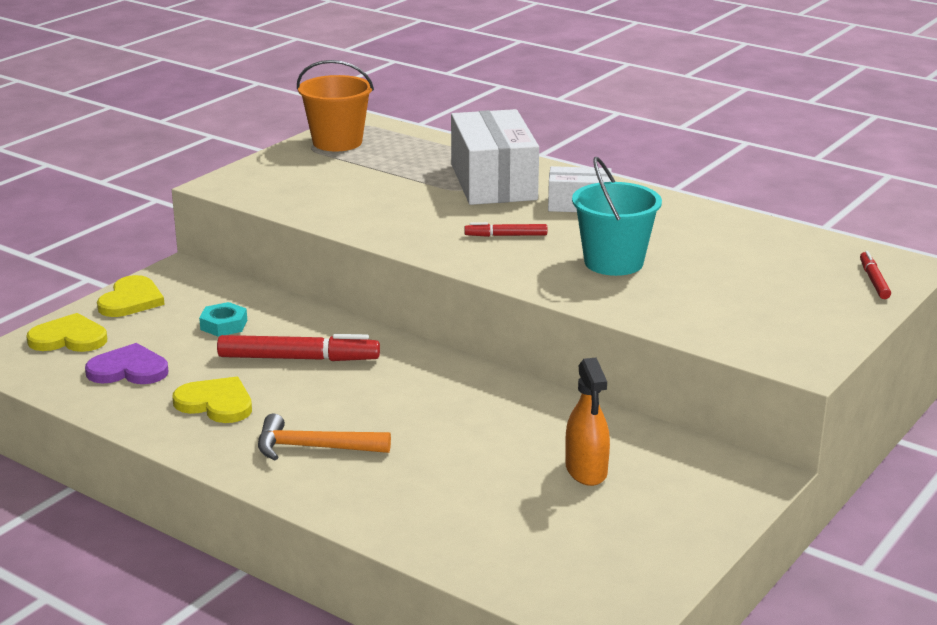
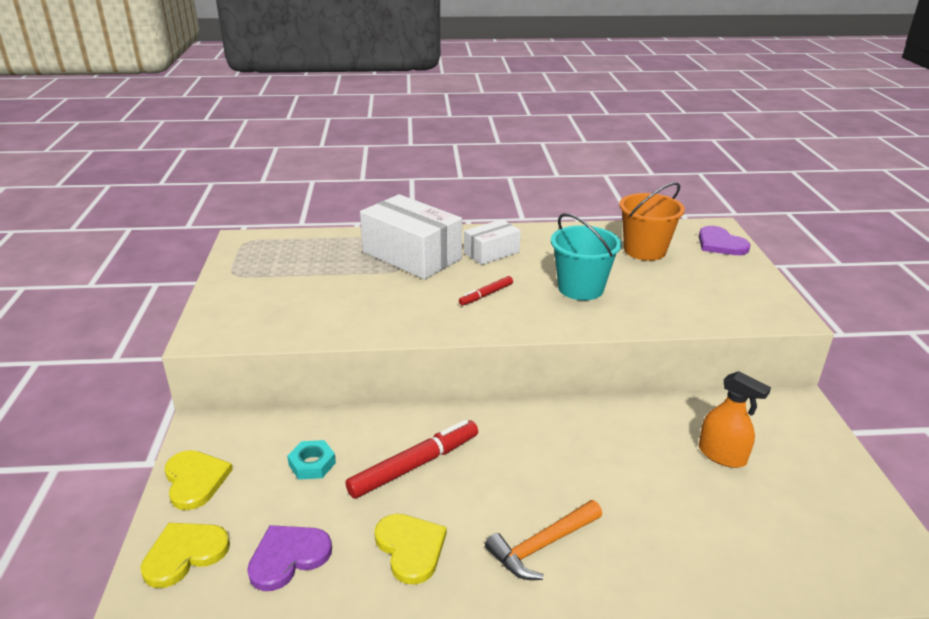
camera: 40 degrees left, 5 degrees up
yellow heart [172,377,252,423] -> yellow heart turned 75 degrees clockwise [374,514,447,585]
orange bucket [297,60,374,151] -> orange bucket moved to [619,182,685,261]
red marker [860,251,891,299] -> purple heart [699,226,751,255]

